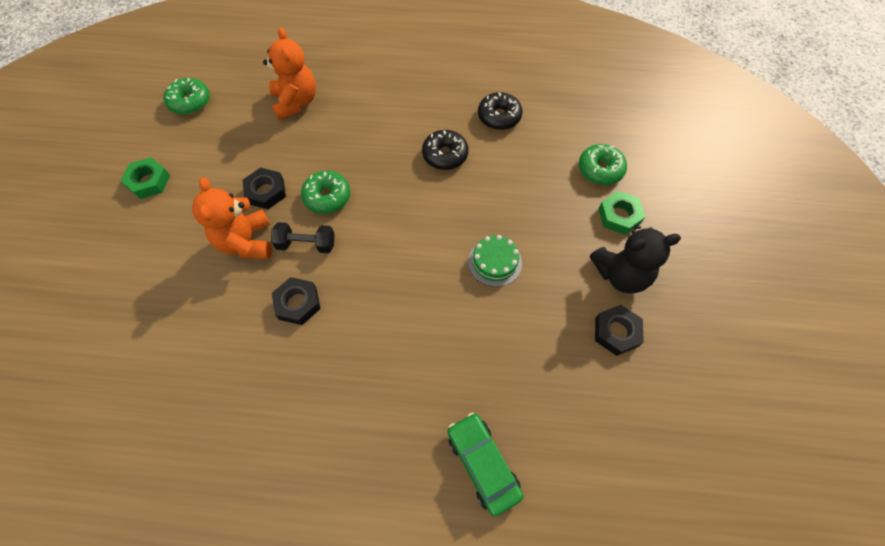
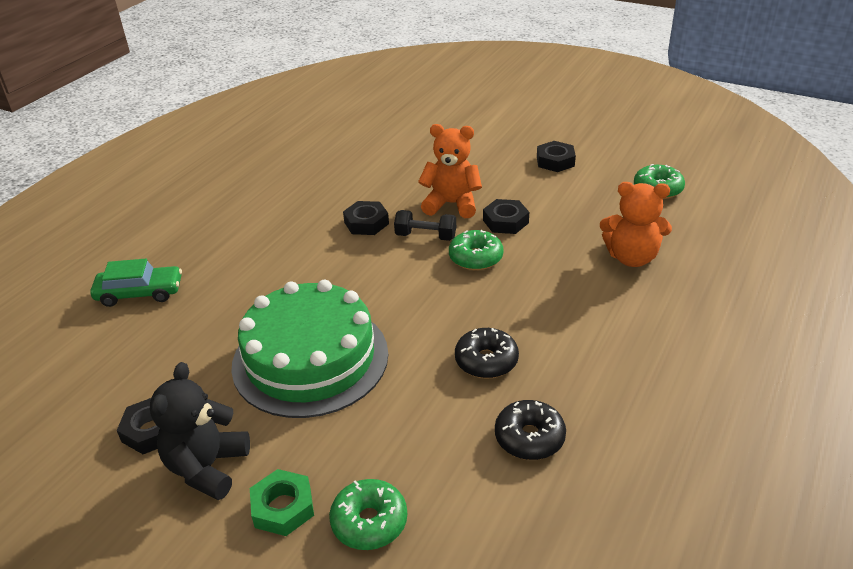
camera: 115 degrees right, 25 degrees down
green nut [120,157,170,199] -> black nut [537,141,576,172]
black dumbbell [271,222,335,253] -> black dumbbell turned 75 degrees clockwise [394,210,456,241]
green cake [468,235,522,287] -> green cake [231,280,388,418], size x2.36

